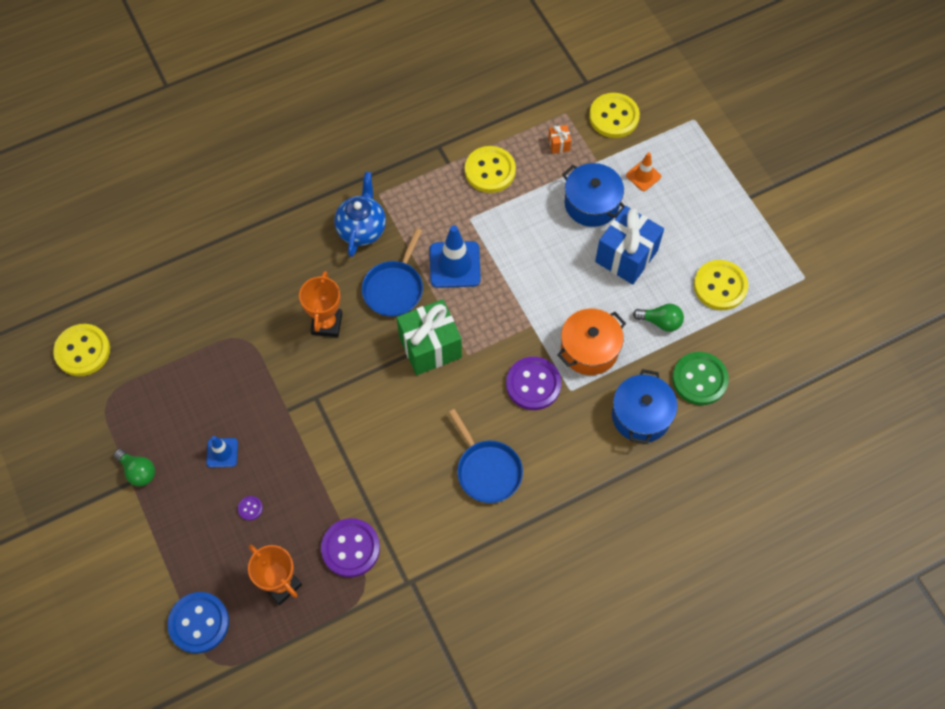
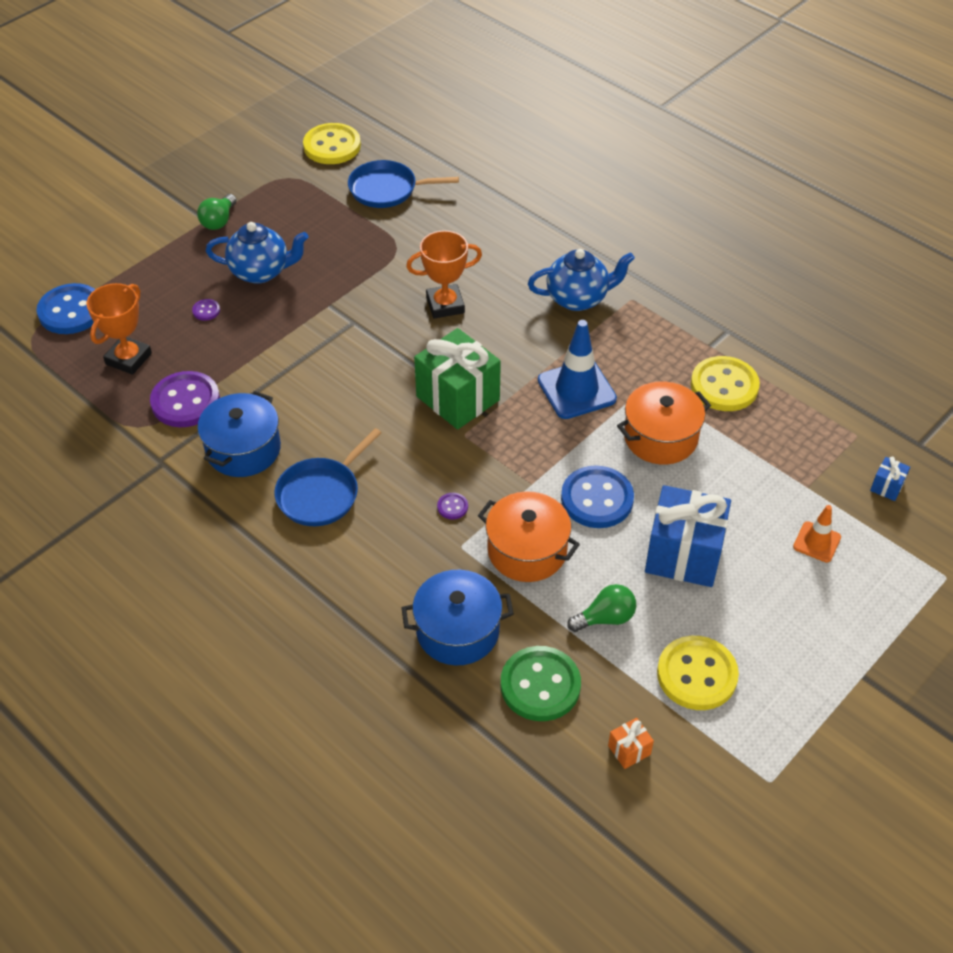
camera: 70 degrees right, 15 degrees down
blue traffic cone [206,436,238,468] -> blue teapot [206,222,309,284]
blue pan [362,228,423,317] -> blue pan moved to [348,160,459,208]
purple button [506,357,561,410] -> purple button [437,493,468,519], size x0.43
orange gift [548,125,571,154] -> orange gift moved to [608,718,654,769]
blue pot [562,163,625,227] -> blue pot moved to [198,391,281,477]
yellow button [589,93,640,138] -> blue gift [870,457,910,501]
green light bulb [633,304,684,332] -> green light bulb turned 105 degrees counterclockwise [567,584,636,632]
none -> blue button [561,466,634,528]
none -> orange pot [617,381,711,465]

